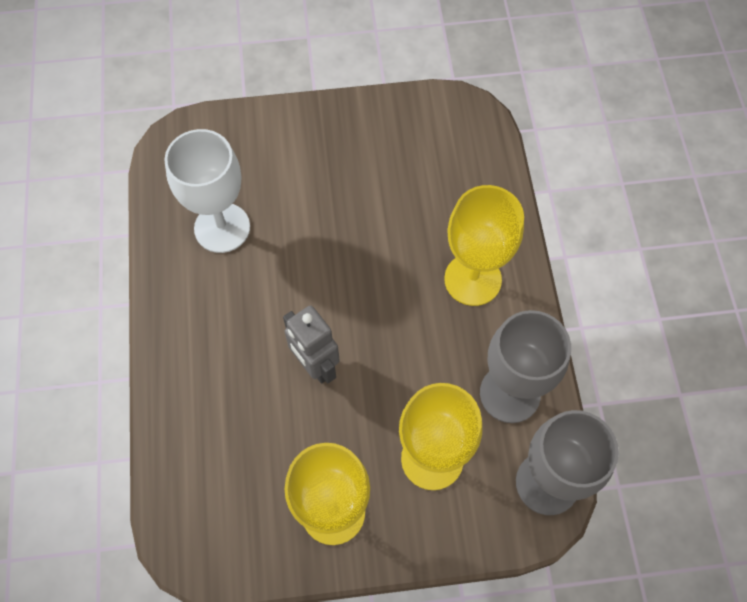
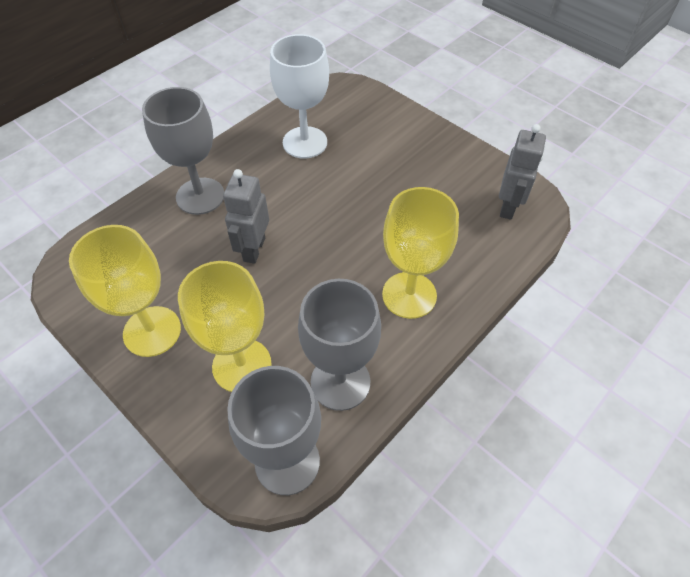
camera: 50 degrees right, 10 degrees down
none -> grey goblet [142,87,224,215]
none -> grey robot [499,124,546,220]

